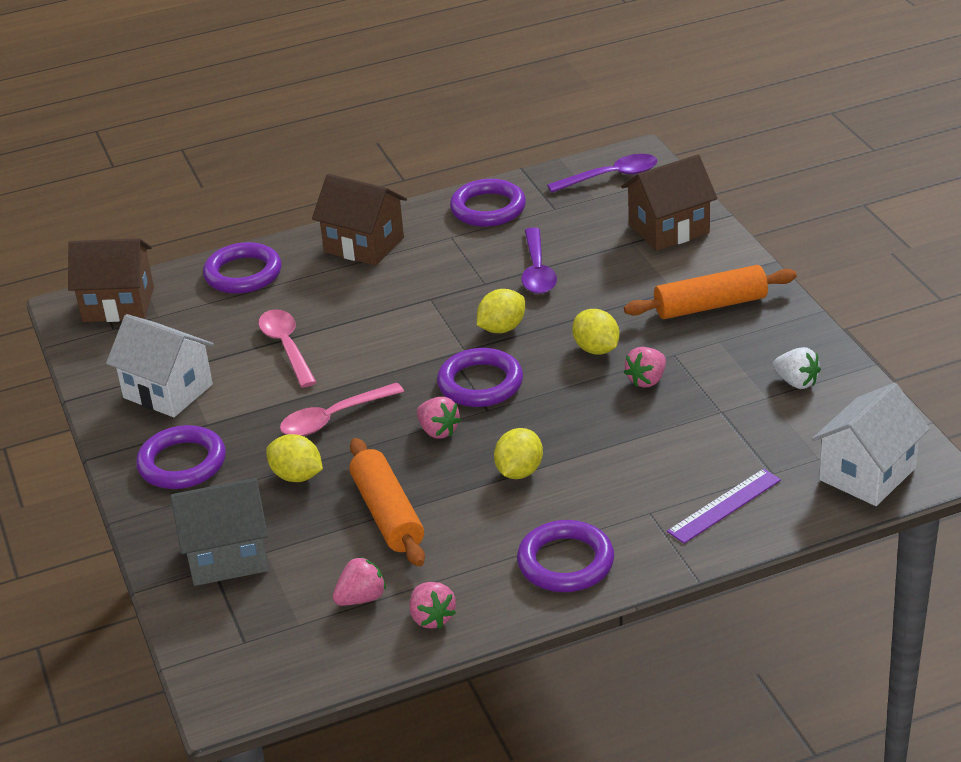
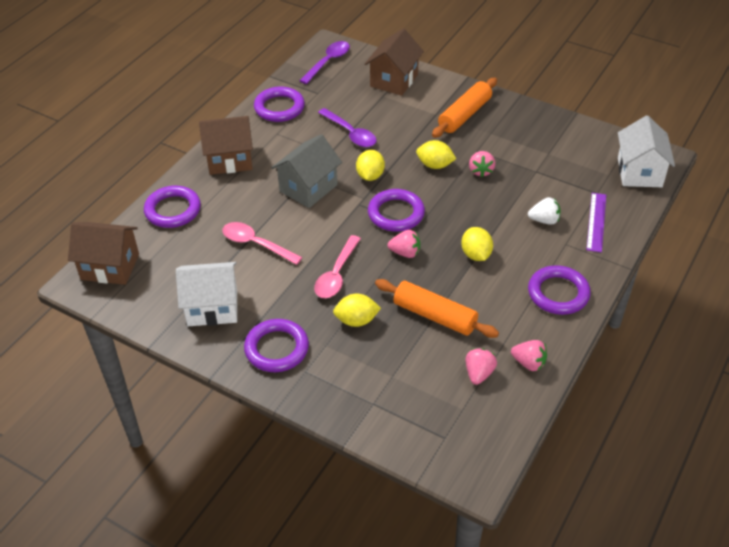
camera: 40 degrees left, 10 degrees up
brown house [68,238,154,322] -> brown house turned 45 degrees clockwise [68,222,139,285]
grey house [171,478,269,586] -> grey house moved to [271,134,342,208]
white strawberry [773,347,821,389] -> white strawberry moved to [528,197,561,225]

